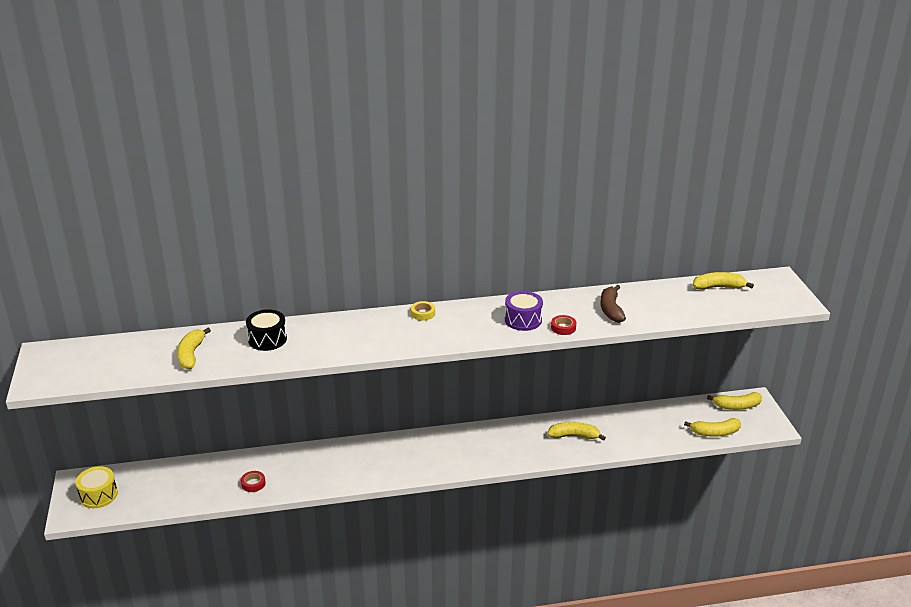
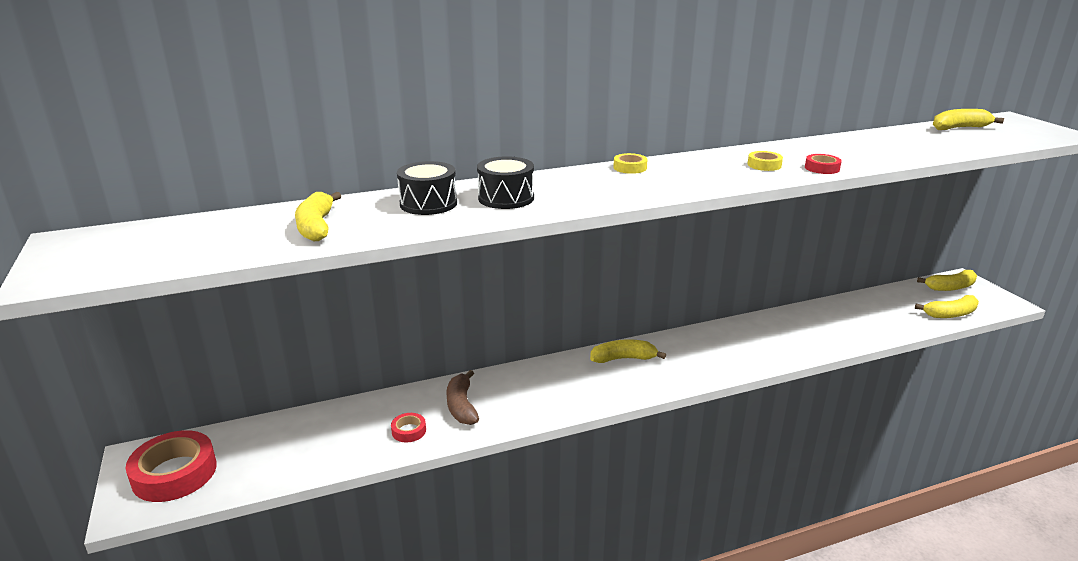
camera: 10 degrees left, 5 degrees down
yellow drum [76,466,118,508] -> red tape [125,430,217,502]
purple drum [505,291,543,331] -> yellow tape [747,151,783,171]
yellow banana [547,422,606,441] -> yellow banana moved to [590,339,666,363]
brown banana [600,285,626,323] -> brown banana moved to [446,370,479,425]
none -> black drum [477,156,534,209]

